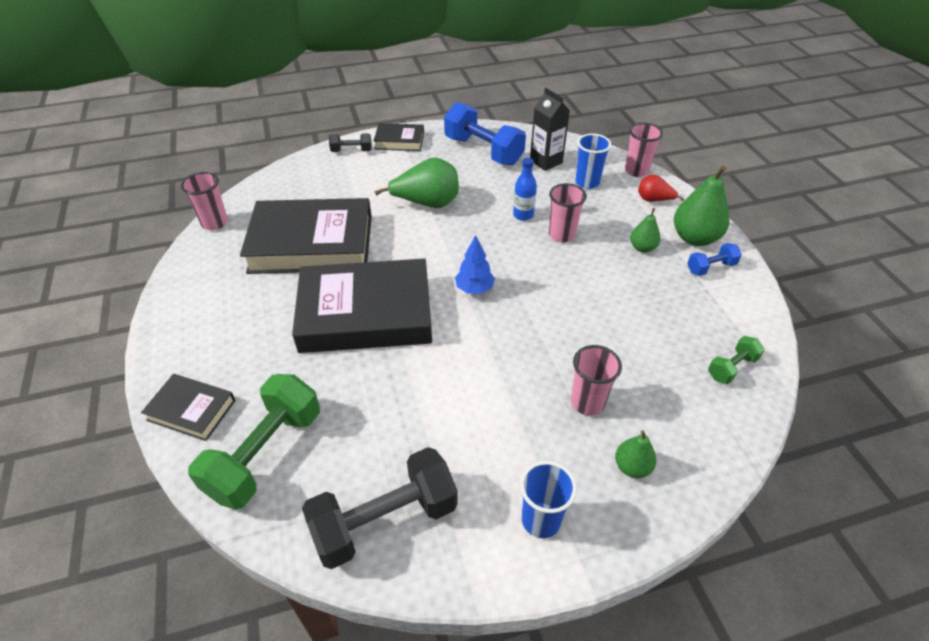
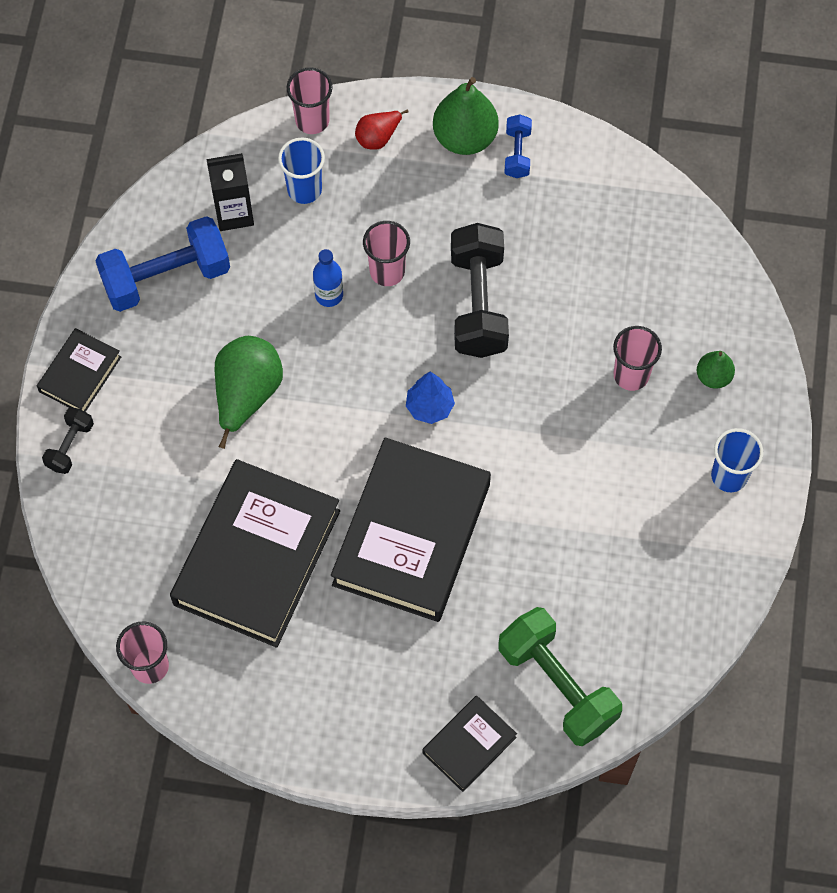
camera: 65 degrees left, 20 degrees up
black dumbbell [302,447,458,569] -> black dumbbell moved to [451,223,509,358]
green pear [630,208,660,253] -> none
green dumbbell [708,336,764,384] -> none

